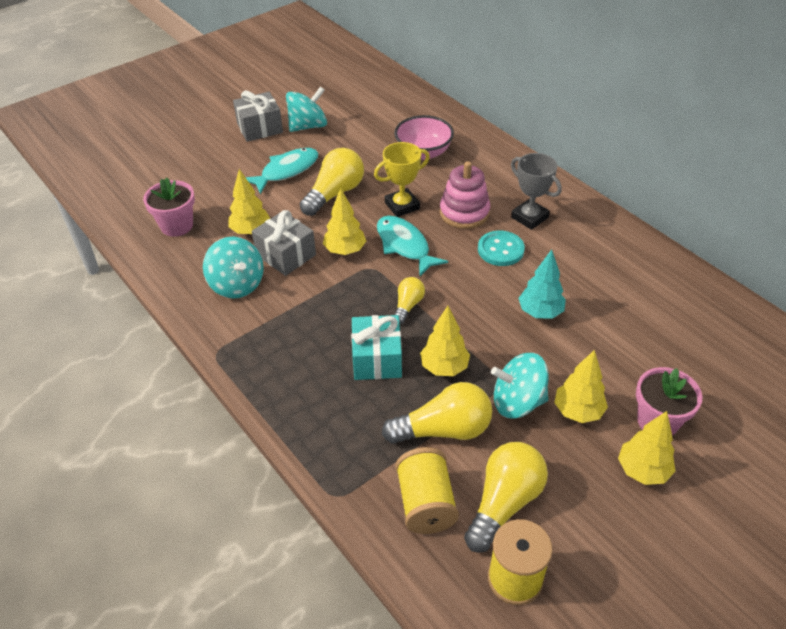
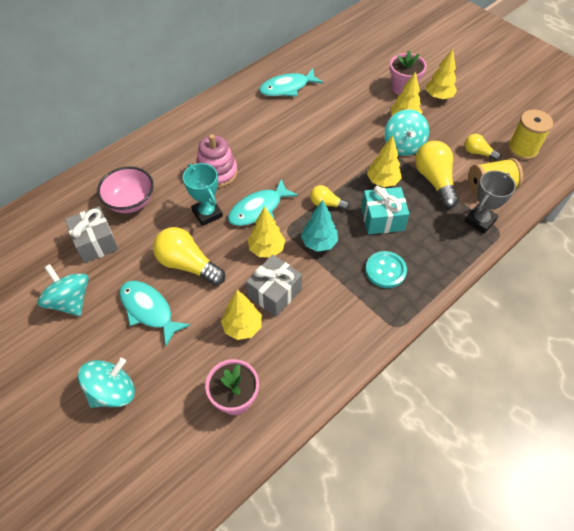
camera: 95 degrees left, 10 degrees up
turquoise spinning top [203,237,264,298] -> turquoise spinning top moved to [78,358,135,408]
grey gift [233,91,283,142] -> grey gift moved to [65,206,119,263]
yellow trophy [374,142,430,217] -> turquoise trophy [183,163,223,226]
yellow light bulb [464,442,548,553] -> yellow light bulb [464,134,501,161], size x0.55
turquoise button [478,230,525,266] -> turquoise button moved to [365,251,407,288]
grey trophy [511,153,562,230] -> grey trophy moved to [464,170,516,234]
turquoise tree [518,249,566,319] -> turquoise tree moved to [301,200,338,252]
none -> turquoise fish [259,69,323,97]

